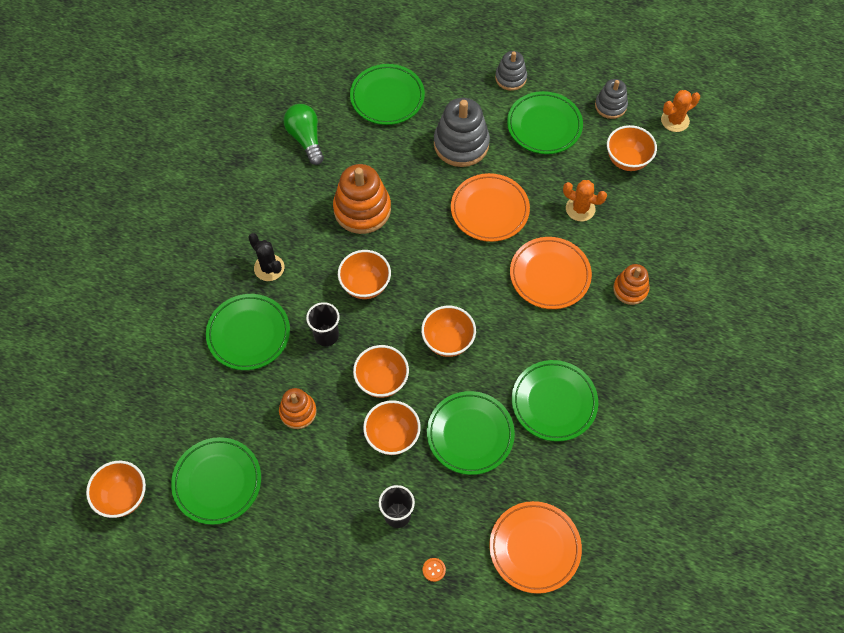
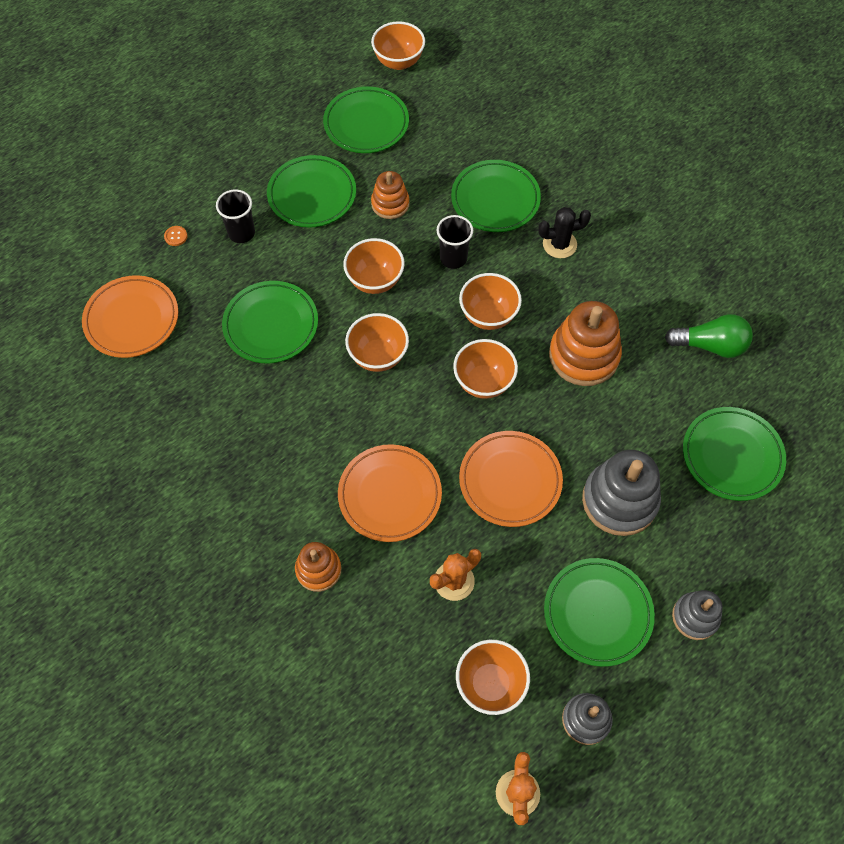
camera: 120 degrees right, 0 degrees up
orange bowl [363,400,421,455] -> orange bowl moved to [453,339,518,399]
green plate [512,360,598,442] -> green plate moved to [267,155,356,227]

